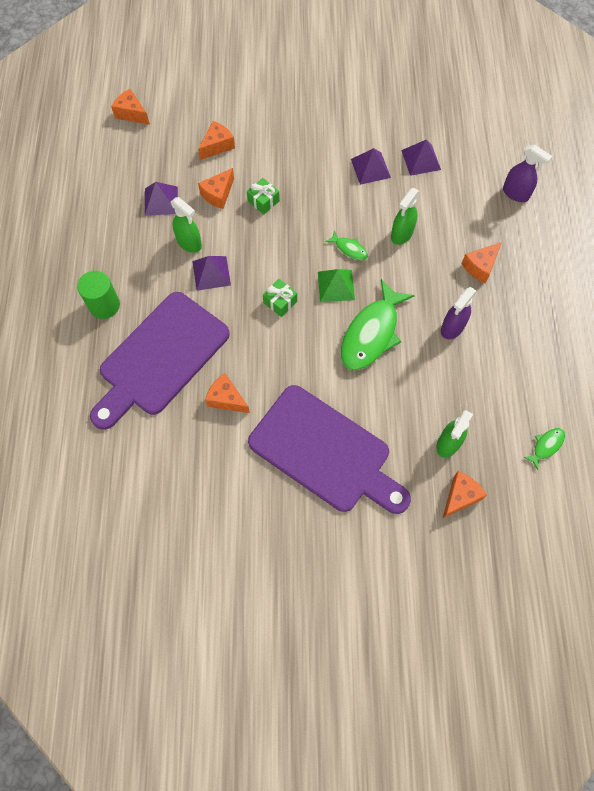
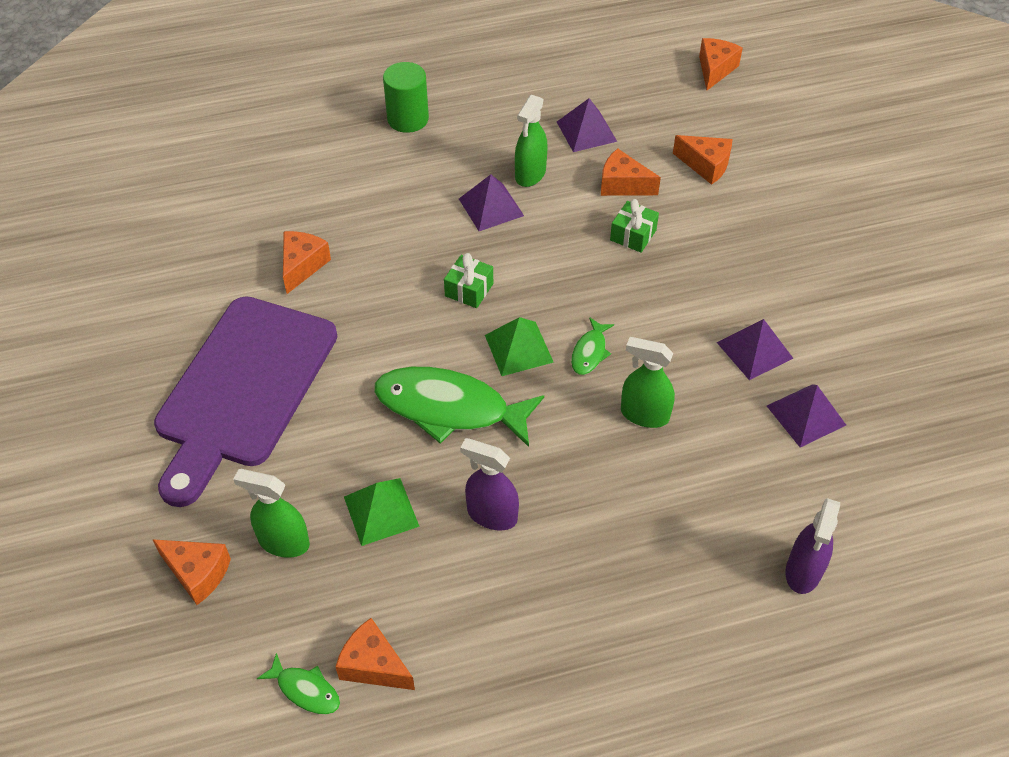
camera: 75 degrees right, 15 degrees down
purple cutting board [90,292,230,430] -> none
orange cheese [461,242,502,283] -> orange cheese moved to [335,618,415,690]
none -> green pyramid [344,478,420,546]

